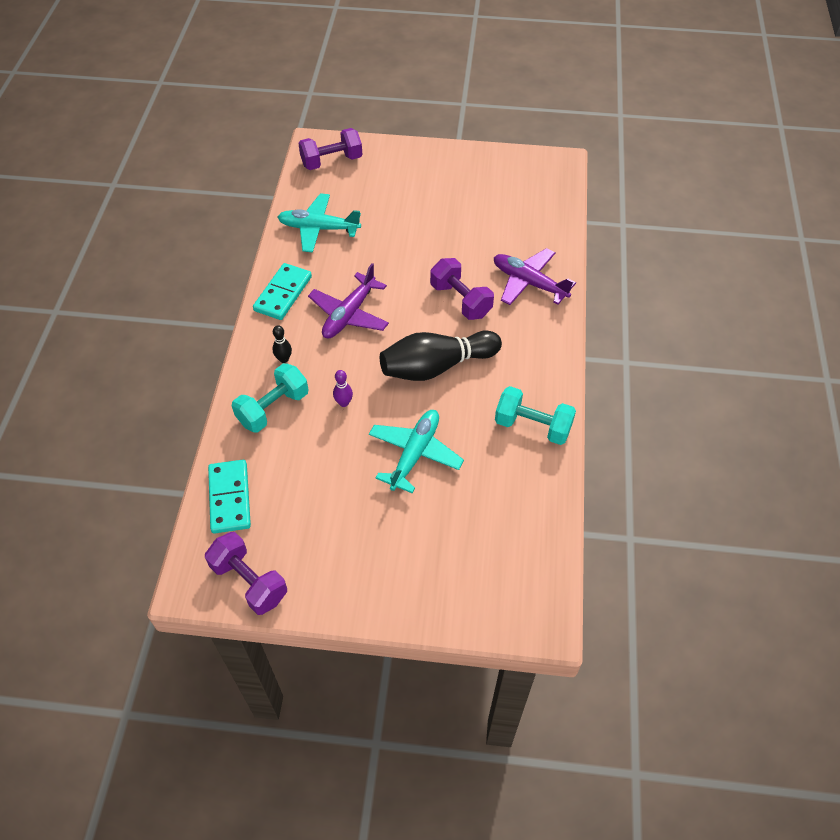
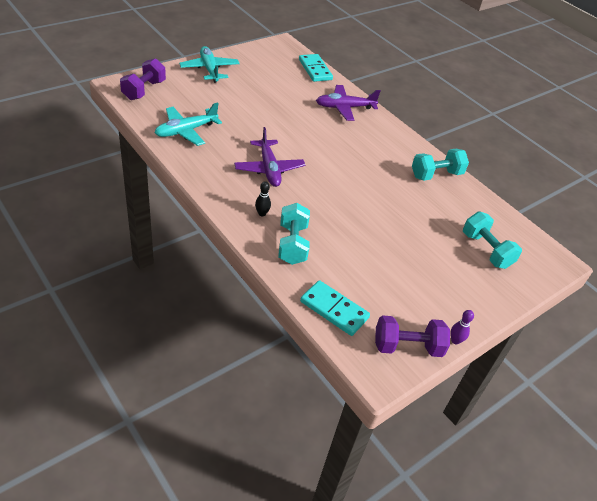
camera: 50 degrees left, 10 degrees down
turquoise domino [253,263,312,320] -> turquoise domino moved to [299,54,333,82]
purple bowling pin [333,370,353,407] -> purple bowling pin moved to [450,310,474,345]
turquoise plane [369,410,464,493] -> turquoise plane moved to [179,46,240,83]
black bowling pin [380,330,502,381] -> none
purple dumbbell [430,258,494,320] -> none
none -> turquoise dumbbell [463,212,522,269]

